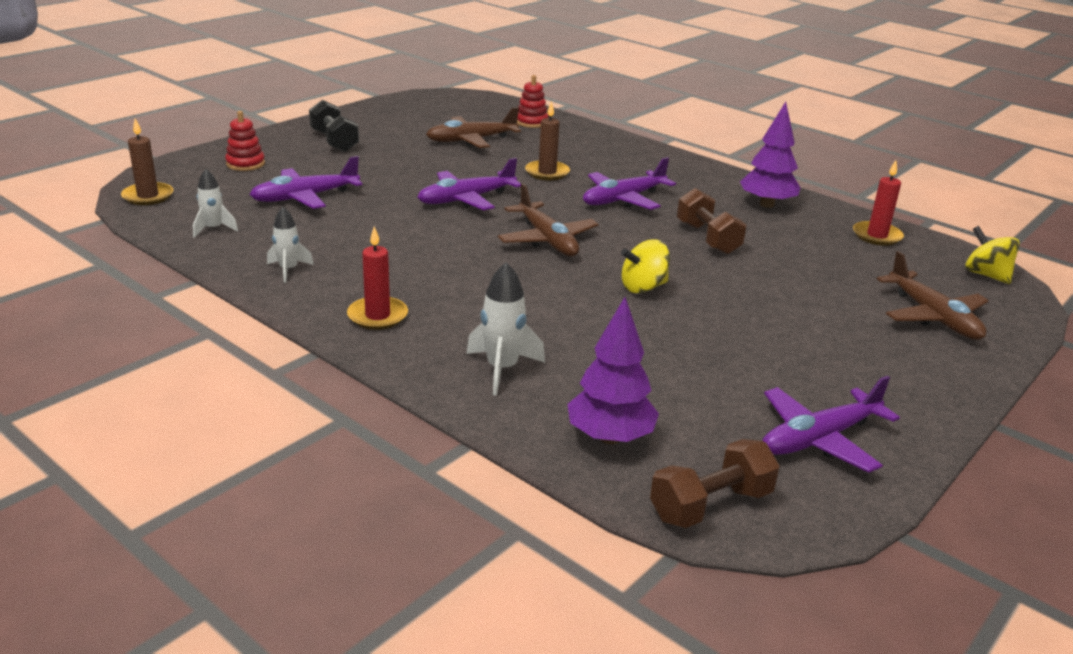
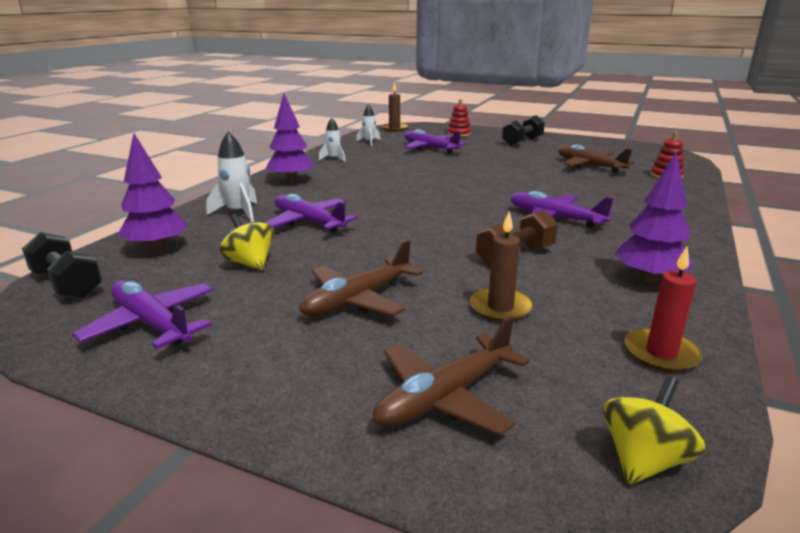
camera: 75 degrees right, 5 degrees down
red candle [347,226,408,330] -> purple tree [266,94,315,183]
purple plane [417,158,521,210] -> purple plane moved to [265,194,357,233]
brown plane [498,183,599,256] -> brown plane moved to [299,240,423,316]
brown candle [525,101,570,180] -> brown candle moved to [470,212,533,322]
yellow spinning top [621,239,670,294] -> yellow spinning top moved to [219,214,274,271]
brown dumbbell [650,439,780,528] -> black dumbbell [22,232,103,299]

